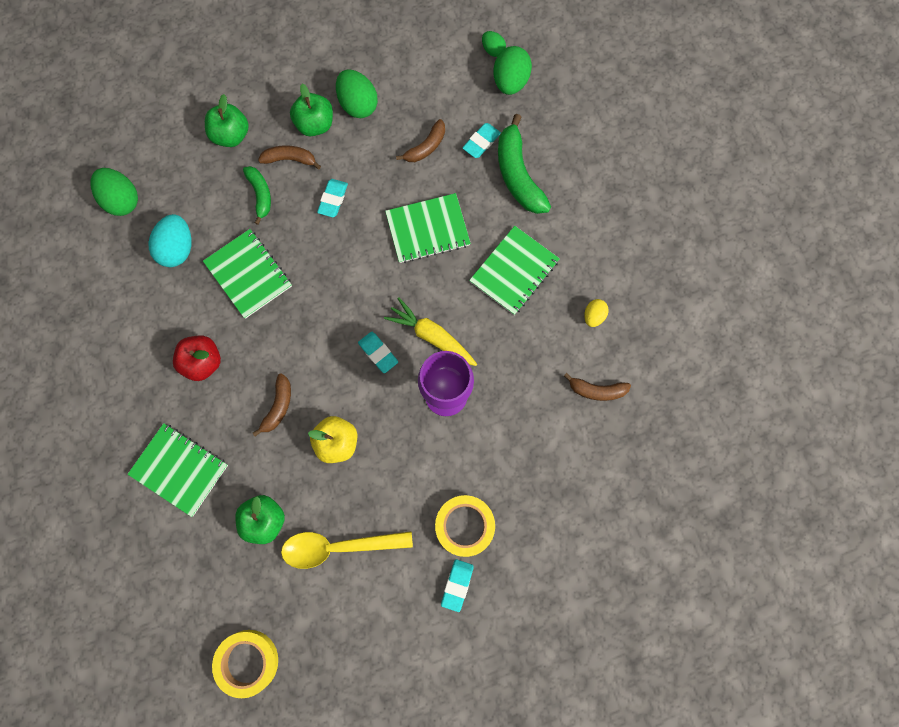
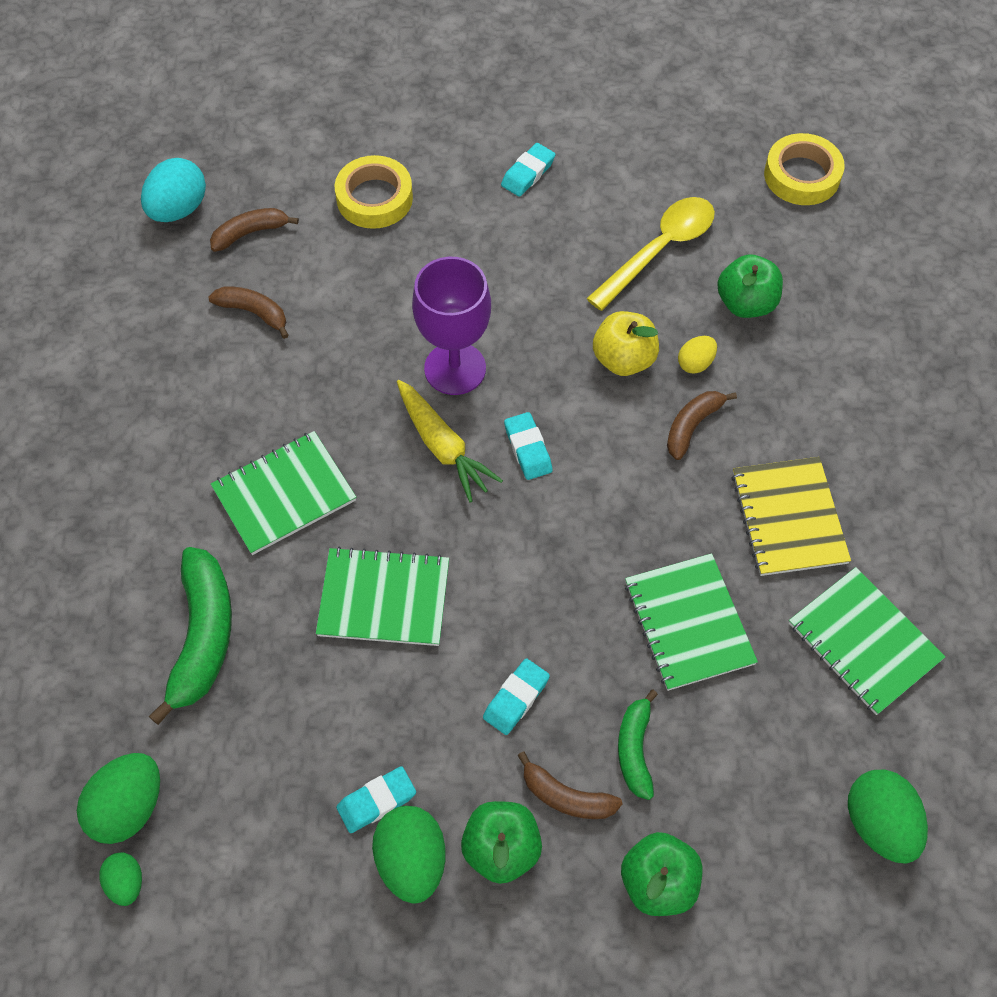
camera: 160 degrees left, 15 degrees down
green notebook [128,423,228,517] -> green notebook moved to [789,567,946,715]
turquoise egg [148,214,192,267] -> turquoise egg moved to [141,158,206,222]
red apple [173,336,221,381] -> yellow notebook [732,457,851,576]
yellow spoon [281,531,413,569] -> yellow spoon turned 60 degrees counterclockwise [586,197,715,311]
brown banana [396,119,445,162] -> brown banana moved to [210,208,299,252]
yellow tape [435,495,495,557] -> yellow tape moved to [335,155,413,229]
turquoise eraser [462,123,501,158] -> turquoise eraser moved to [336,766,416,833]
yellow egg [584,299,609,327] -> yellow egg moved to [678,336,717,374]

